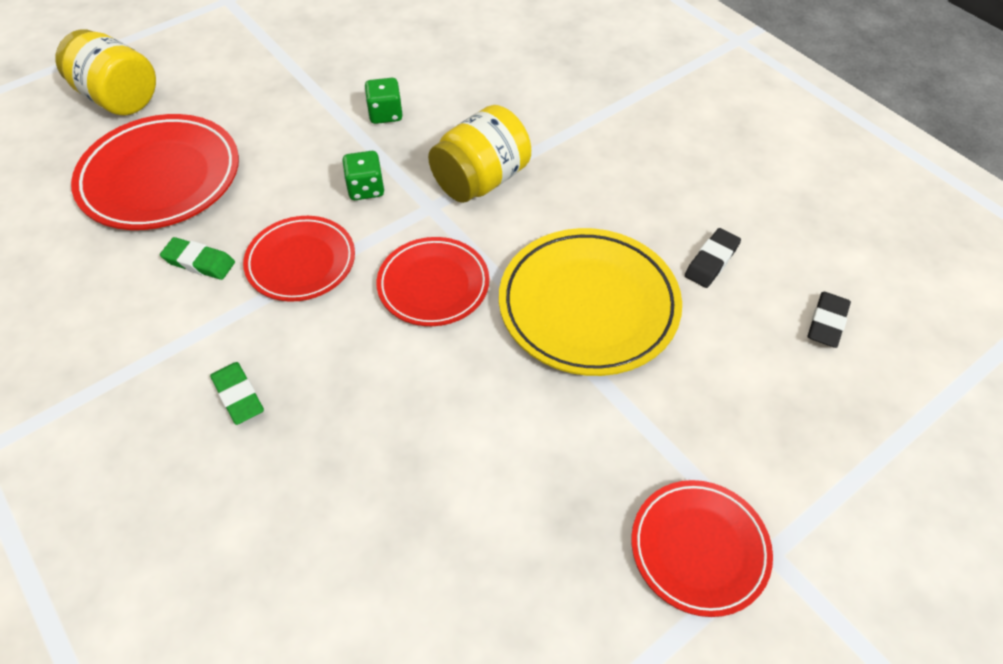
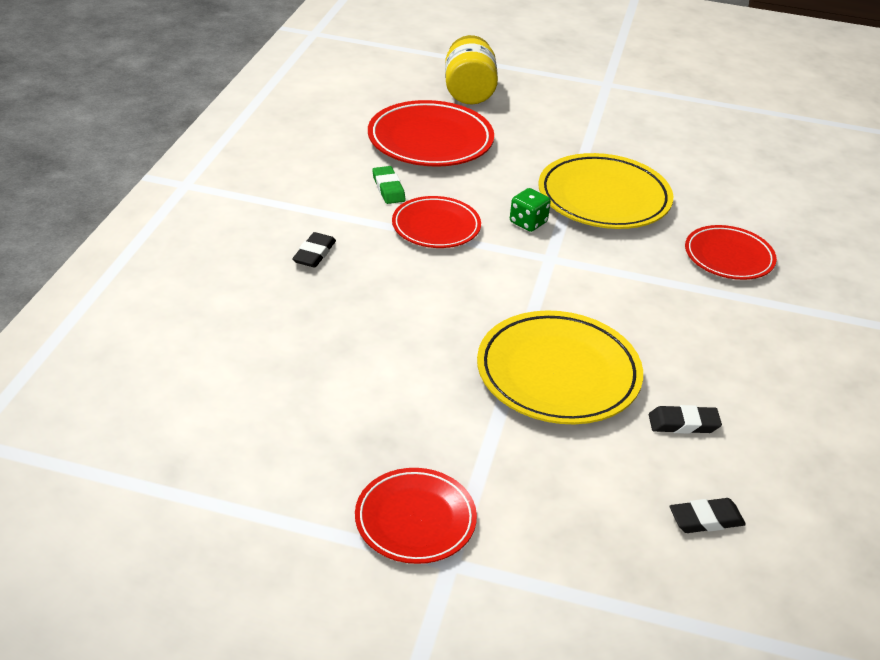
camera: 50 degrees right, 15 degrees down
green eraser [210,362,264,425] -> black eraser [292,232,336,268]
green dice [364,78,403,124] -> yellow plate [538,153,673,229]
red plate [377,237,489,326] -> red plate moved to [685,225,777,280]
yellow jar [428,105,531,203] -> none

